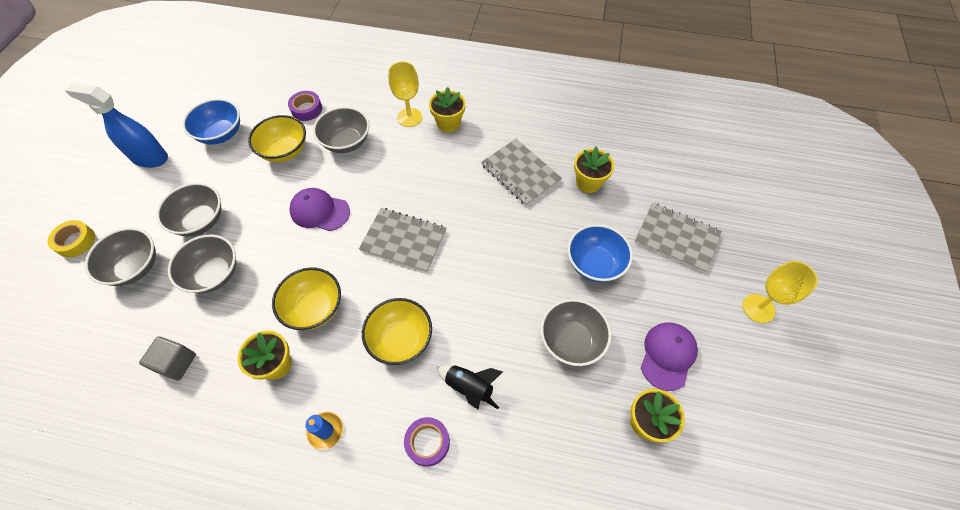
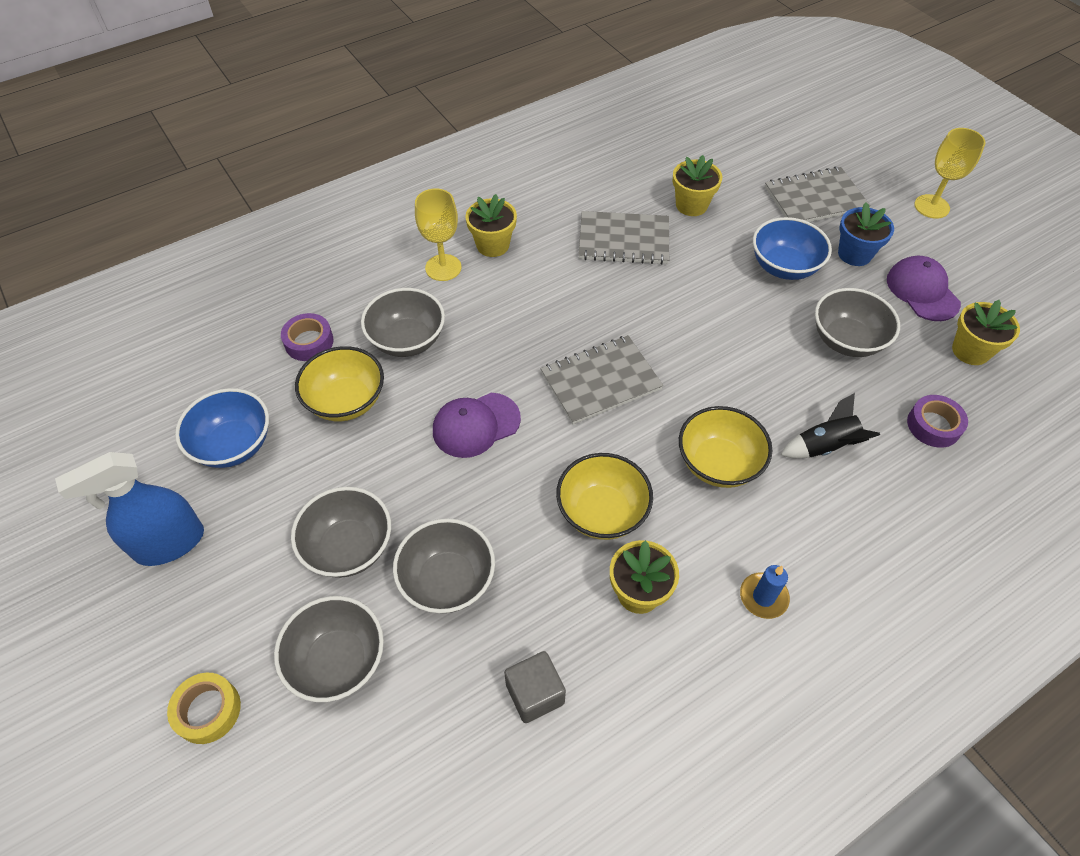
camera: 45 degrees left, 5 degrees down
purple tape [404,417,450,467] -> purple tape moved to [907,395,968,448]
none -> blue flower pot [838,202,894,266]

